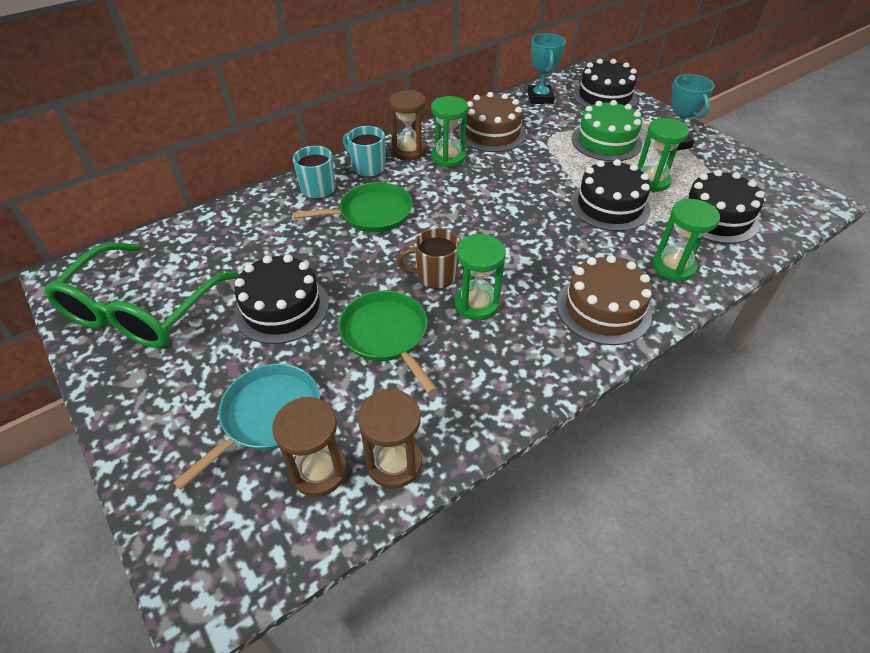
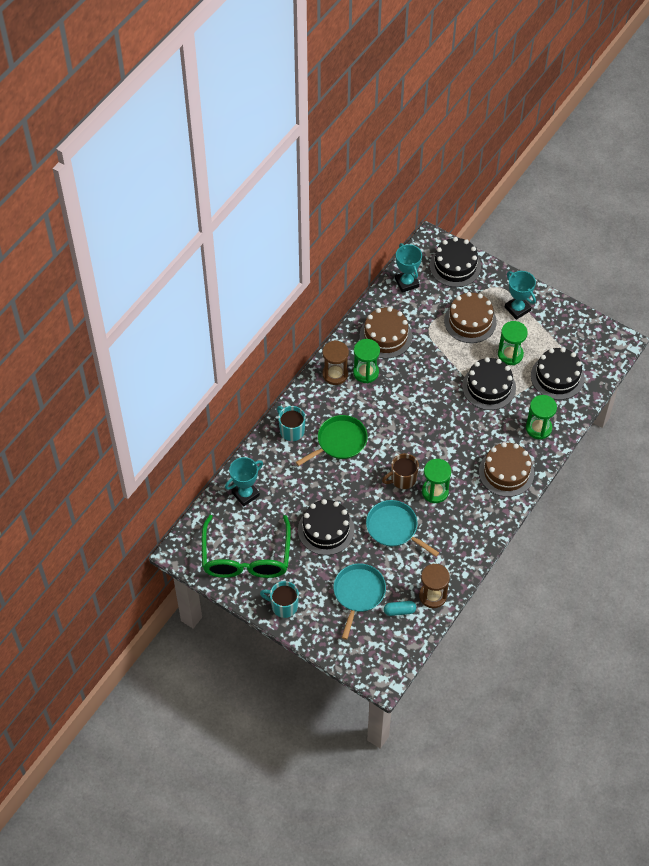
camera: 20 degrees left, 10 degrees up
brown hourglass [272,397,347,497] -> turquoise capsule [384,601,416,616]
green pan [338,291,437,394] -> turquoise pan [366,500,439,557]
turquoise mug [343,126,386,177] -> turquoise mug moved to [260,581,299,618]
green cake [571,100,642,161] -> brown cake [444,292,497,343]
none -> turquoise trophy [225,457,263,506]

